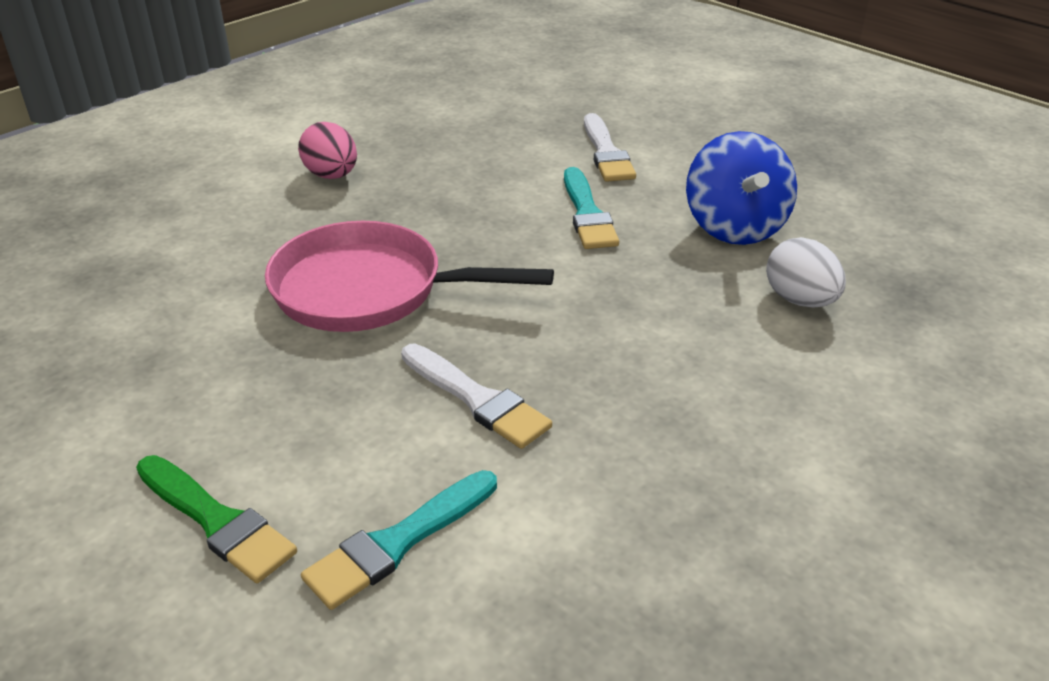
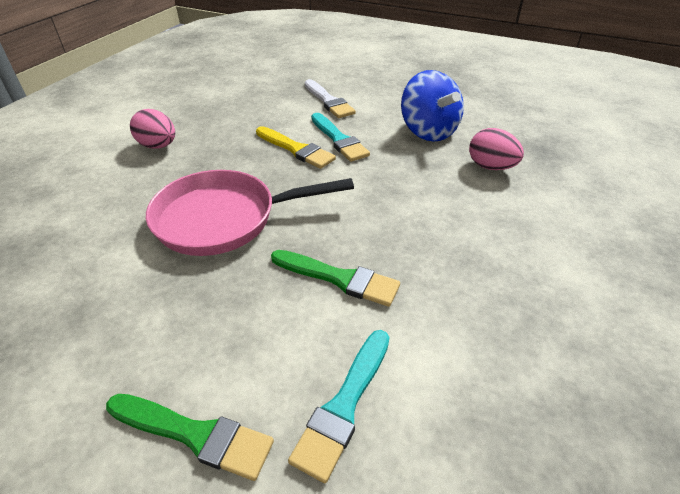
camera: 20 degrees left, 5 degrees up
white brush [401,343,552,449] -> green brush [271,250,400,307]
white egg [766,237,846,308] -> pink egg [469,128,524,170]
none -> yellow brush [256,126,336,169]

